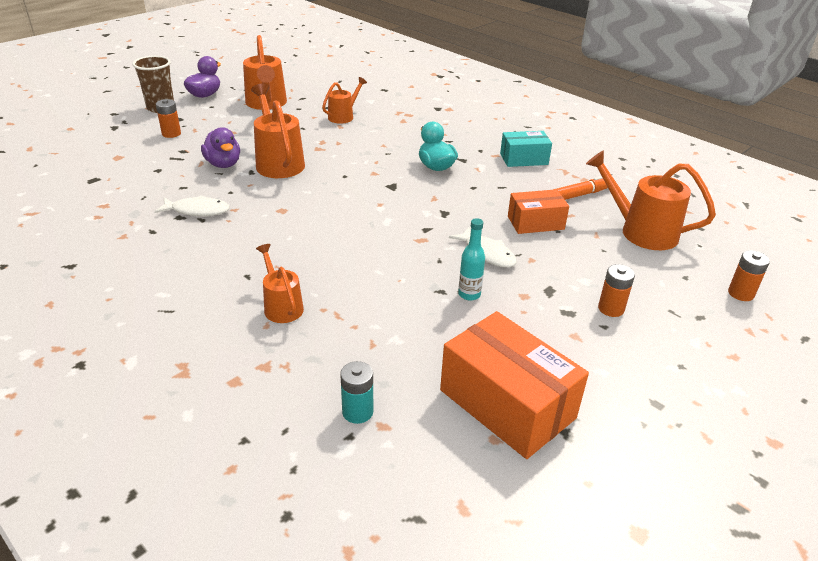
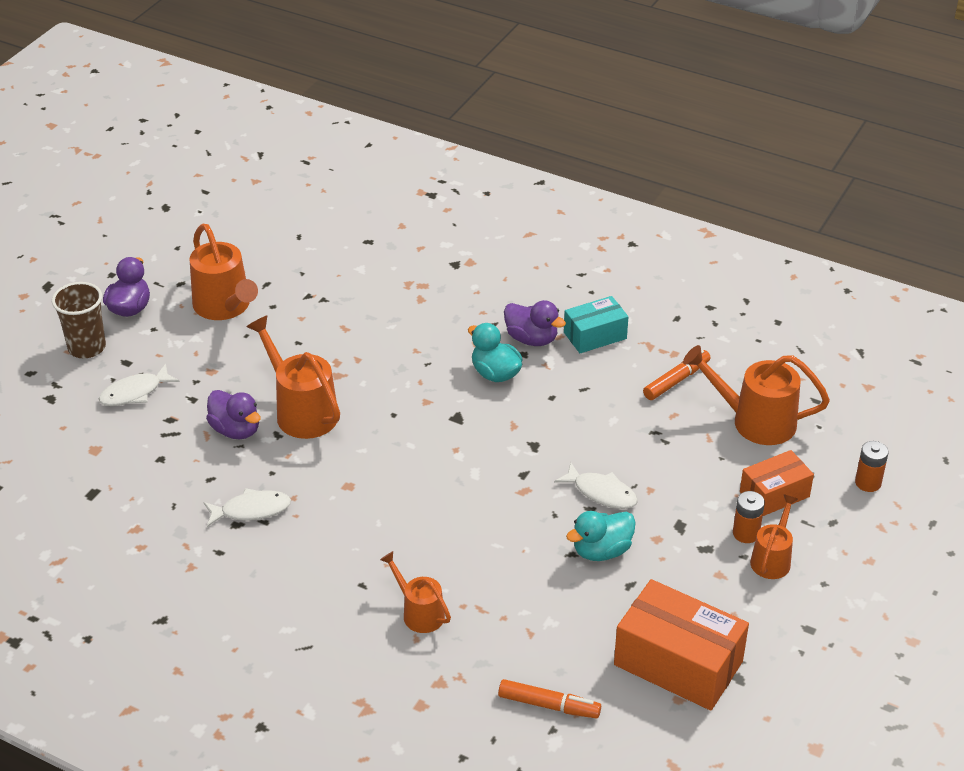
camera: 15 degrees left, 5 degrees up
orange battery [156,99,181,138] -> white fish [98,364,180,406]
orange watering can [322,77,367,124] -> orange watering can moved to [750,494,798,579]
turquoise battery [340,361,373,424] -> orange marker [498,679,601,719]
turquoise bottle [458,218,485,301] -> turquoise duck [566,511,636,561]
orange box [508,189,569,234] -> orange box moved to [740,450,814,516]
none -> purple duck [504,300,566,346]

